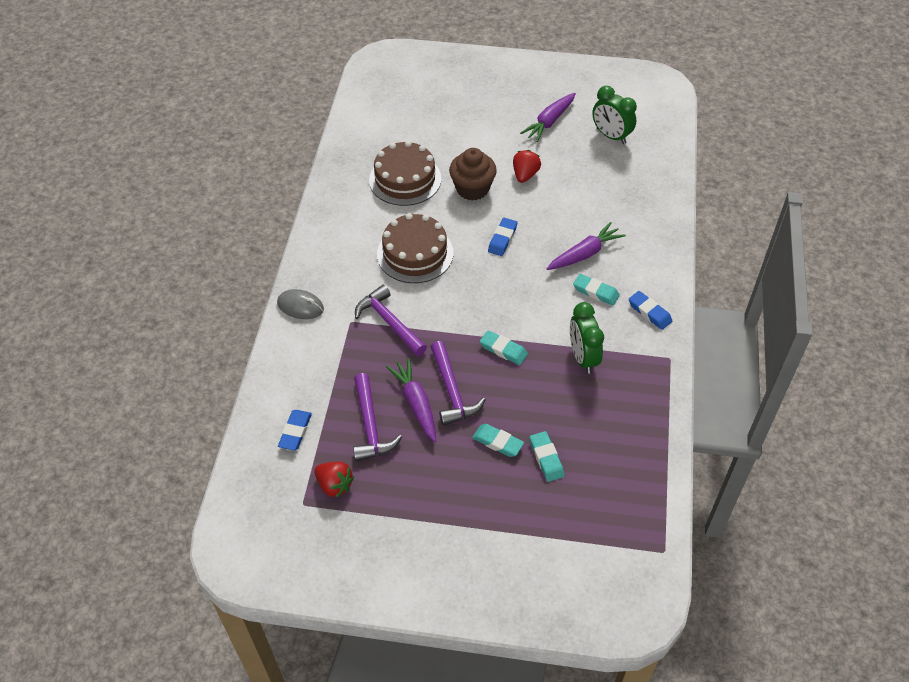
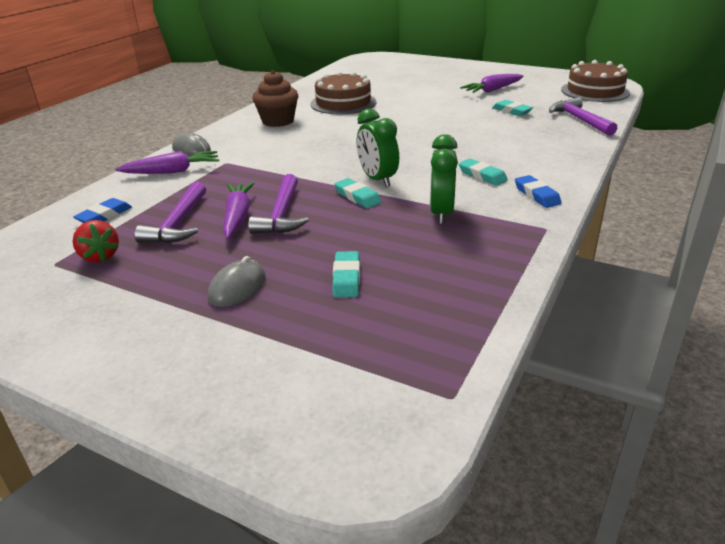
camera: 20 degrees right, 20 degrees down
purple hammer [355,285,427,356] -> purple hammer moved to [549,97,617,136]
brown cake [377,213,454,283] -> brown cake moved to [561,60,630,102]
brown cupcake [449,148,497,201] -> brown cupcake moved to [253,70,298,127]
turquoise eraser [472,424,524,457] -> turquoise eraser moved to [492,100,533,116]
blue eraser [488,218,517,256] -> none
red strawberry [513,150,541,183] -> none
purple carrot [547,222,626,270] -> purple carrot moved to [115,151,219,174]
green clock [592,86,637,144] -> green clock moved to [357,108,399,187]
none -> grey mouse [208,256,266,307]

